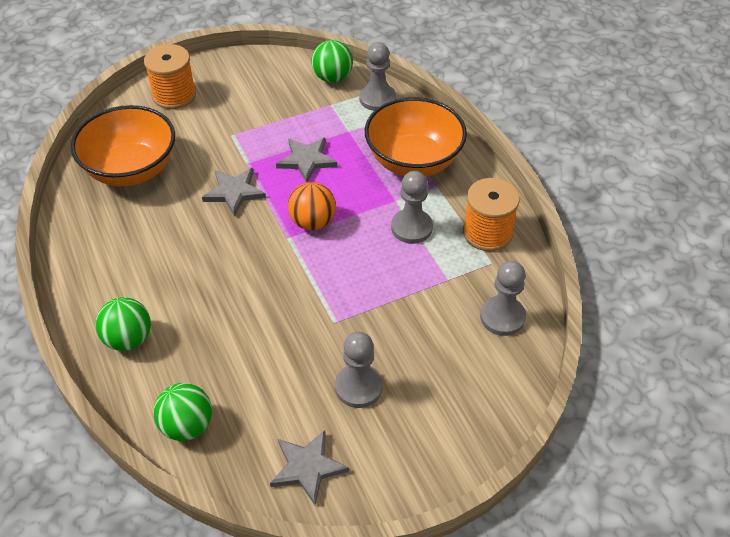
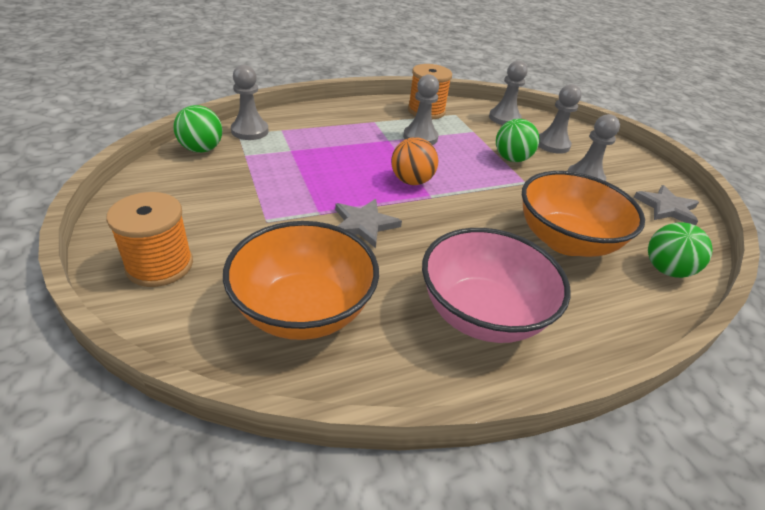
camera: 90 degrees left, 10 degrees down
green ball [95,297,151,351] -> green ball moved to [496,119,539,162]
grey star [276,138,337,183] -> none
orange bowl [365,97,467,176] -> orange bowl moved to [522,171,645,257]
none -> pink bowl [422,228,571,343]
none -> grey pawn [538,84,582,154]

